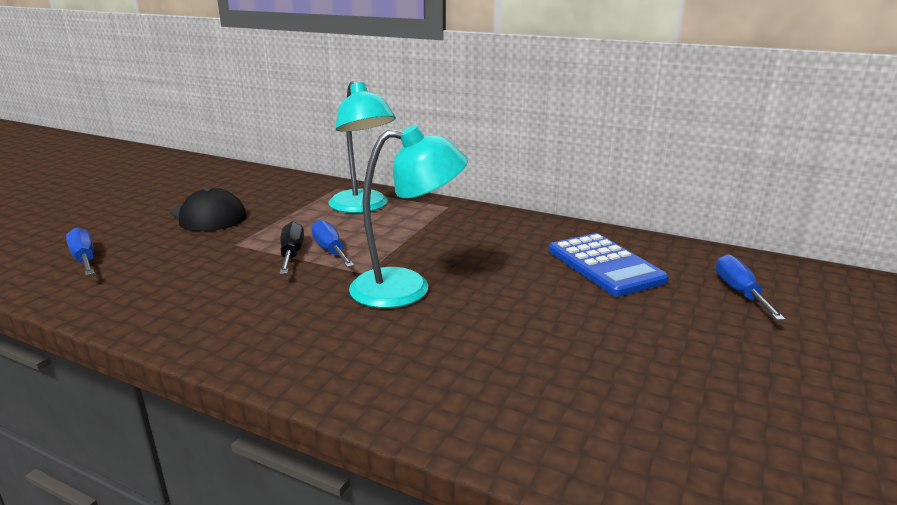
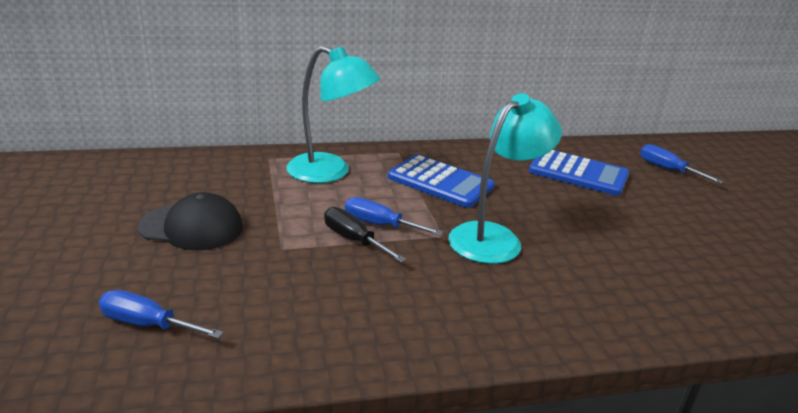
camera: 40 degrees left, 5 degrees up
none -> blue calculator [388,154,494,208]

